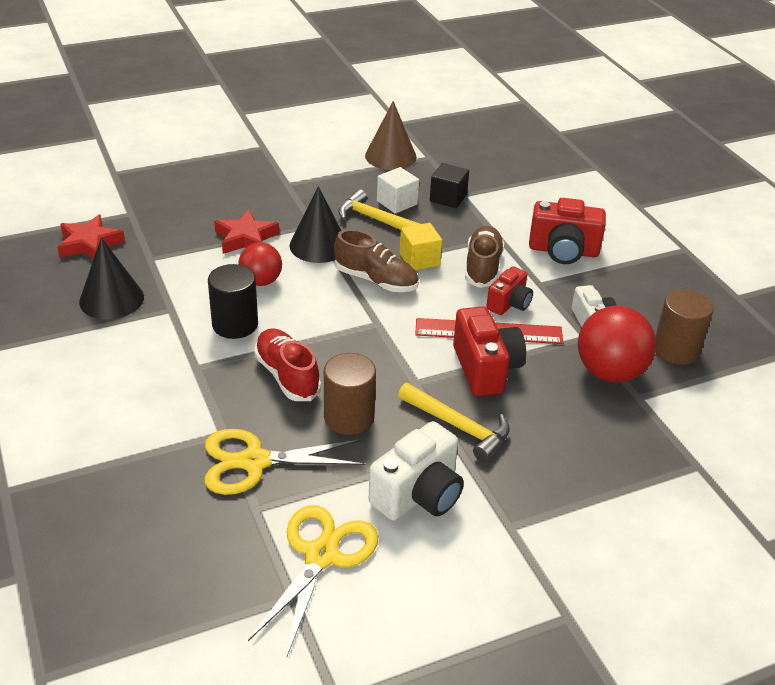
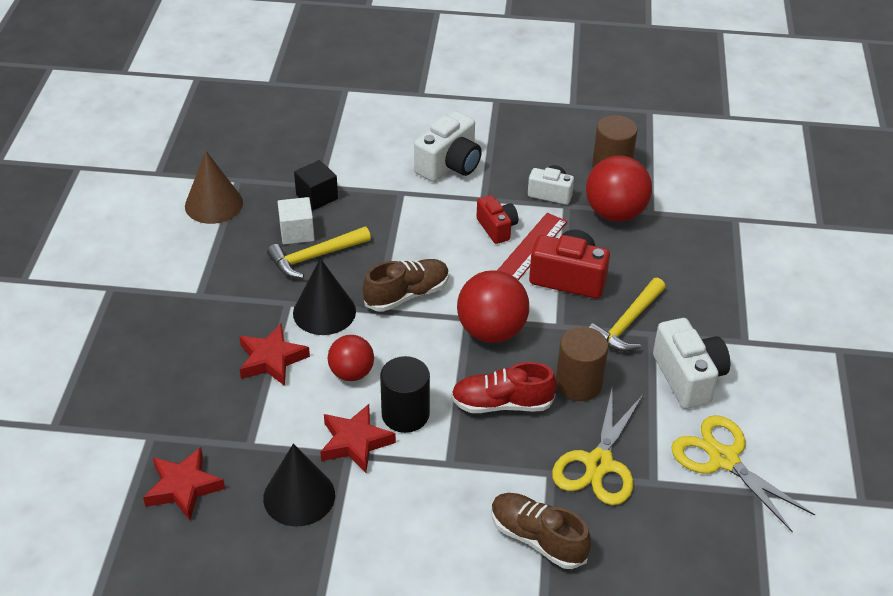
camera: 60 degrees left, 5 degrees up
yellow hammer [398,383,510,462] -> yellow hammer turned 150 degrees clockwise [589,278,665,352]
yellow cube [400,223,442,270] -> none
brown shoe [465,226,504,288] -> brown shoe moved to [491,493,591,569]
red camera [529,198,606,264] -> white camera [414,111,482,182]
none -> red star [320,404,396,473]
none -> red ball [457,270,529,343]

